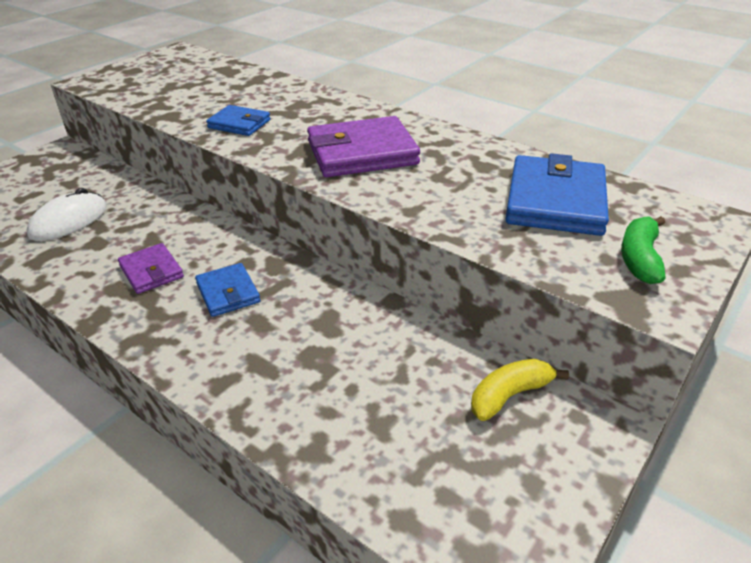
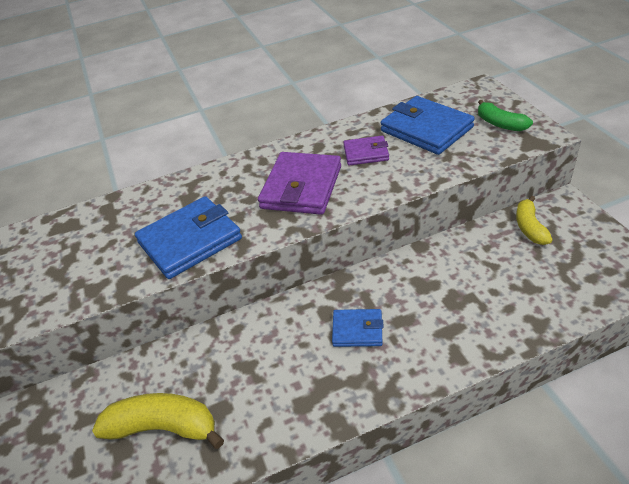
camera: 55 degrees left, 5 degrees up
white mouse [26,188,107,241] -> yellow banana [92,393,224,449]
purple wallet [118,243,184,294] -> purple wallet moved to [343,136,389,166]
blue wallet [206,105,271,136] -> blue wallet [135,196,242,279], size x1.80

